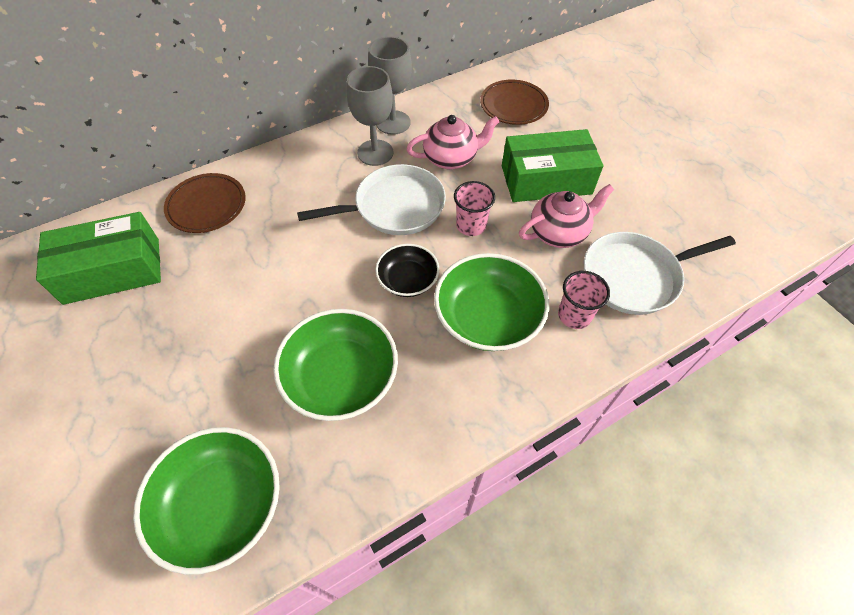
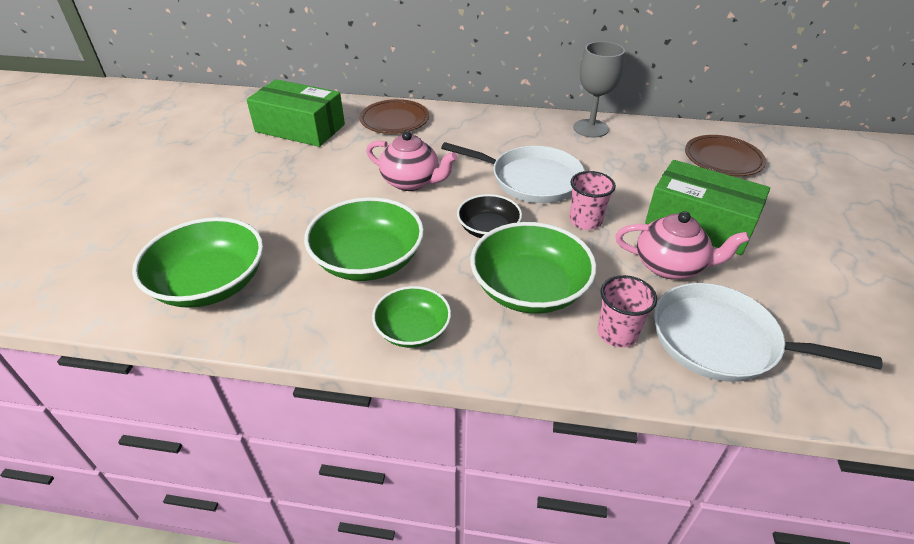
camera: 40 degrees right, 15 degrees down
grey goblet [347,66,394,166] -> none
pink teapot [406,115,499,170] -> pink teapot moved to [366,131,457,191]
none -> green bowl [372,286,451,348]

